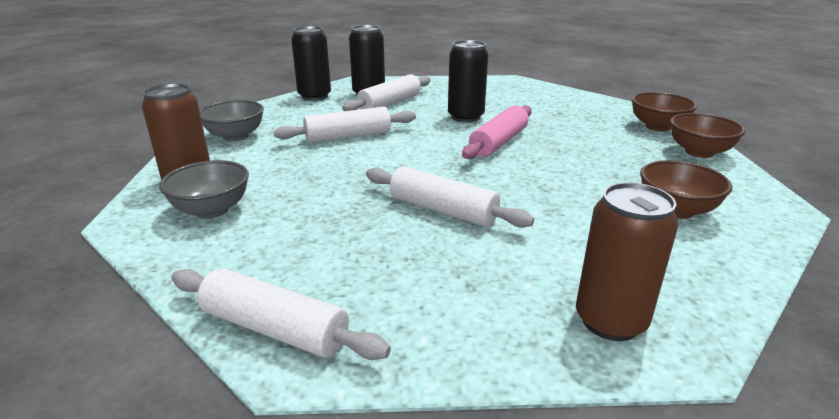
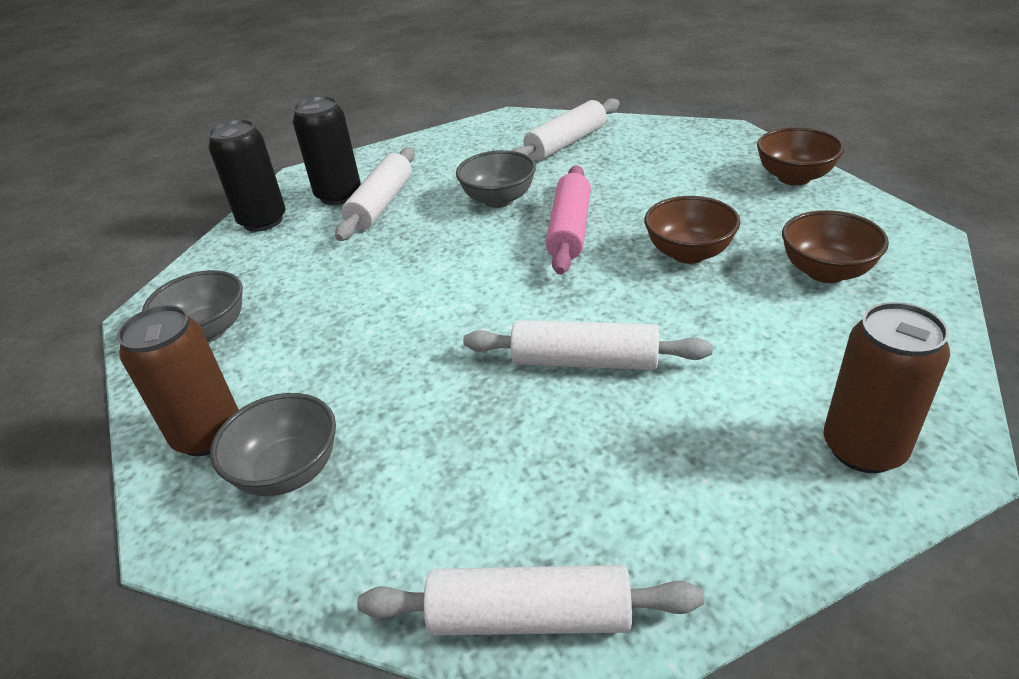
camera: 20 degrees left, 10 degrees up
white rolling pin [274,106,416,143] -> white rolling pin moved to [511,98,620,161]
black can [448,40,488,123] -> grey bowl [456,150,536,208]
brown bowl [631,92,697,131] -> brown bowl moved to [644,196,740,264]

